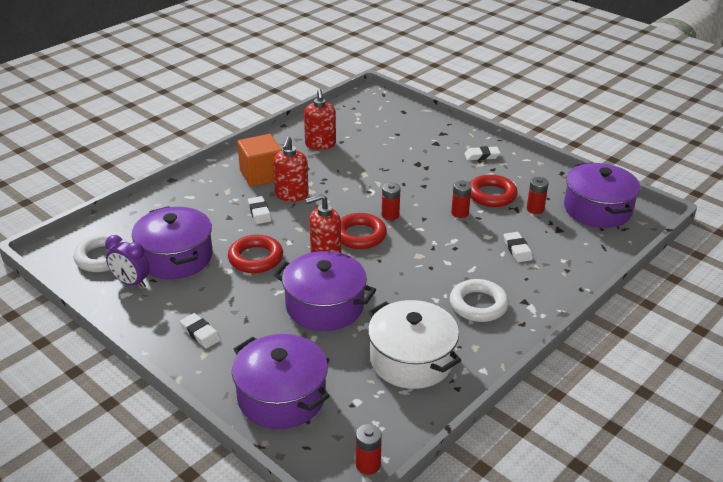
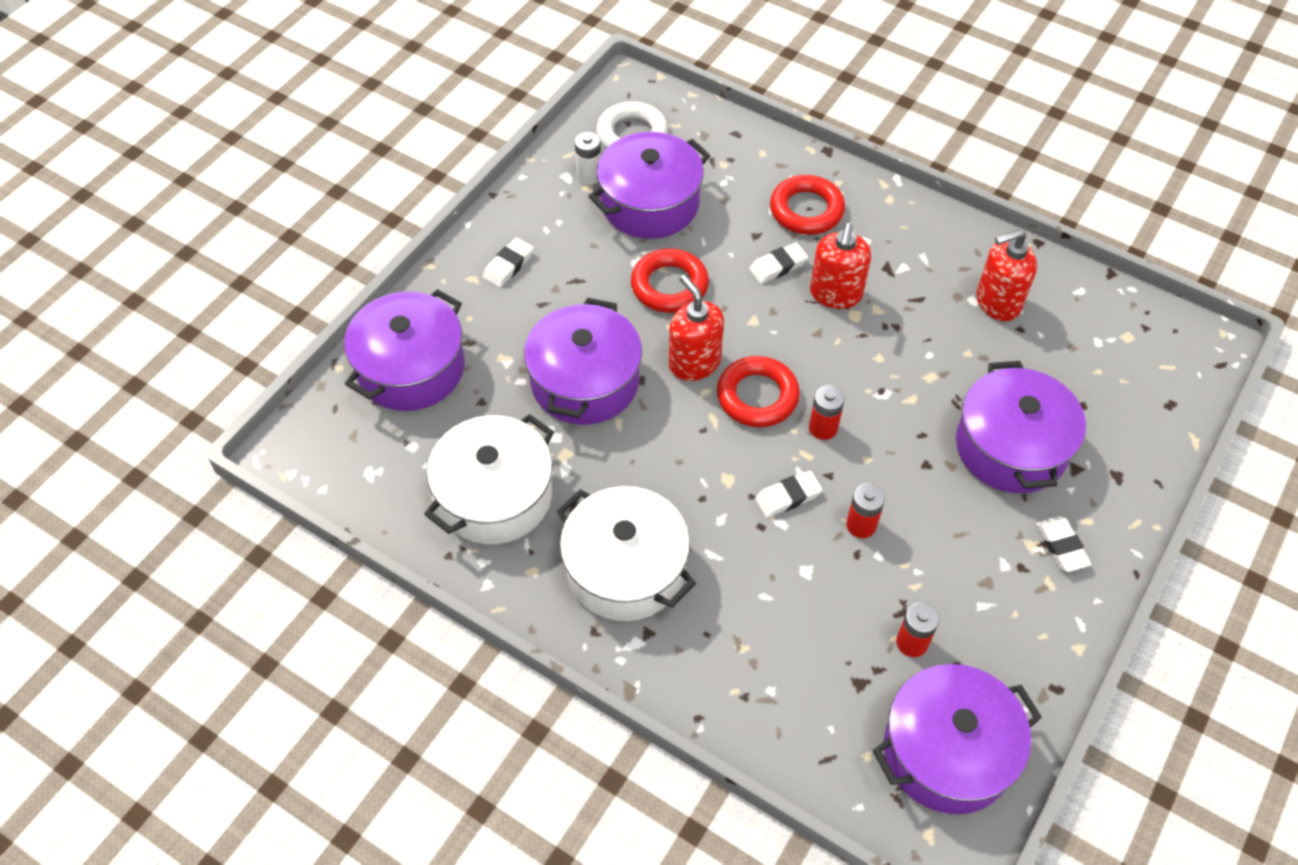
camera: 80 degrees right, 20 degrees up
purple clock [105,235,150,288] -> white battery [575,132,601,185]
orange cube [237,134,282,187] -> none
red soap dispenser [273,136,309,202] -> red soap dispenser turned 75 degrees counterclockwise [810,223,871,309]
red battery [356,424,382,475] -> none
white ring [450,279,509,322] -> white pot [557,486,696,621]
red ring [470,174,518,207] -> red ring moved to [770,175,845,235]
white eraser [504,232,533,262] -> white eraser moved to [755,471,823,518]
none -> purple pot [956,361,1086,493]

